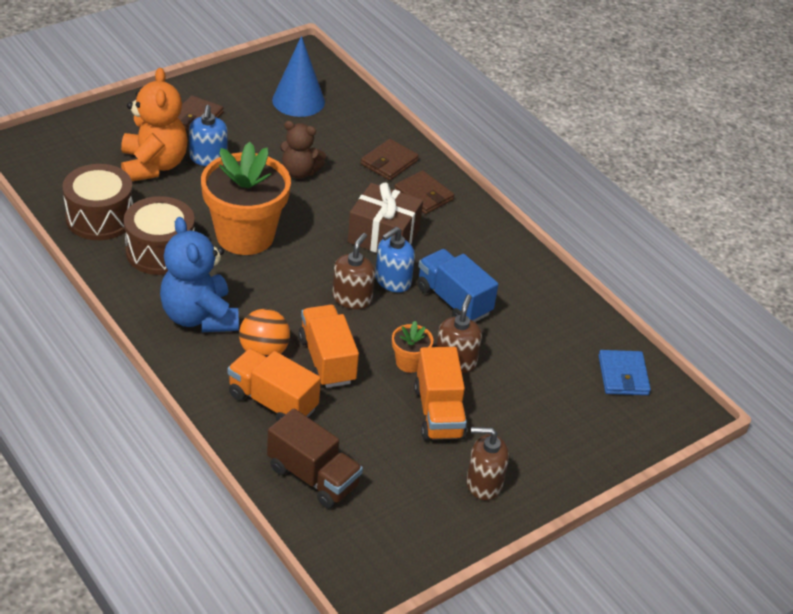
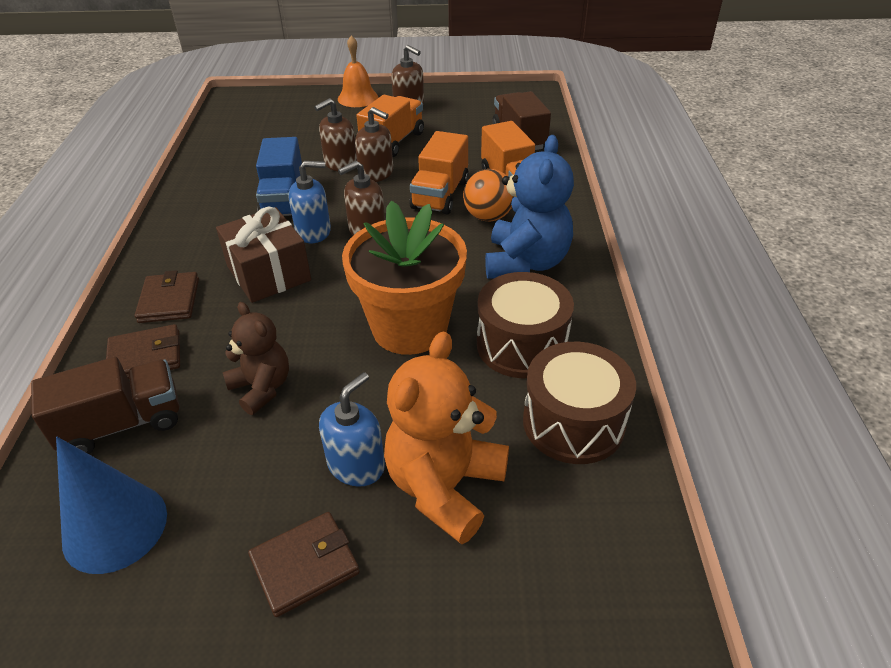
camera: 140 degrees left, 0 degrees up
orange flower pot [392,321,433,373] -> brown soap dispenser [355,107,393,182]
blue wallet [598,350,651,395] -> none
none -> brown truck [31,357,179,454]
none -> orange bell [338,35,378,107]

